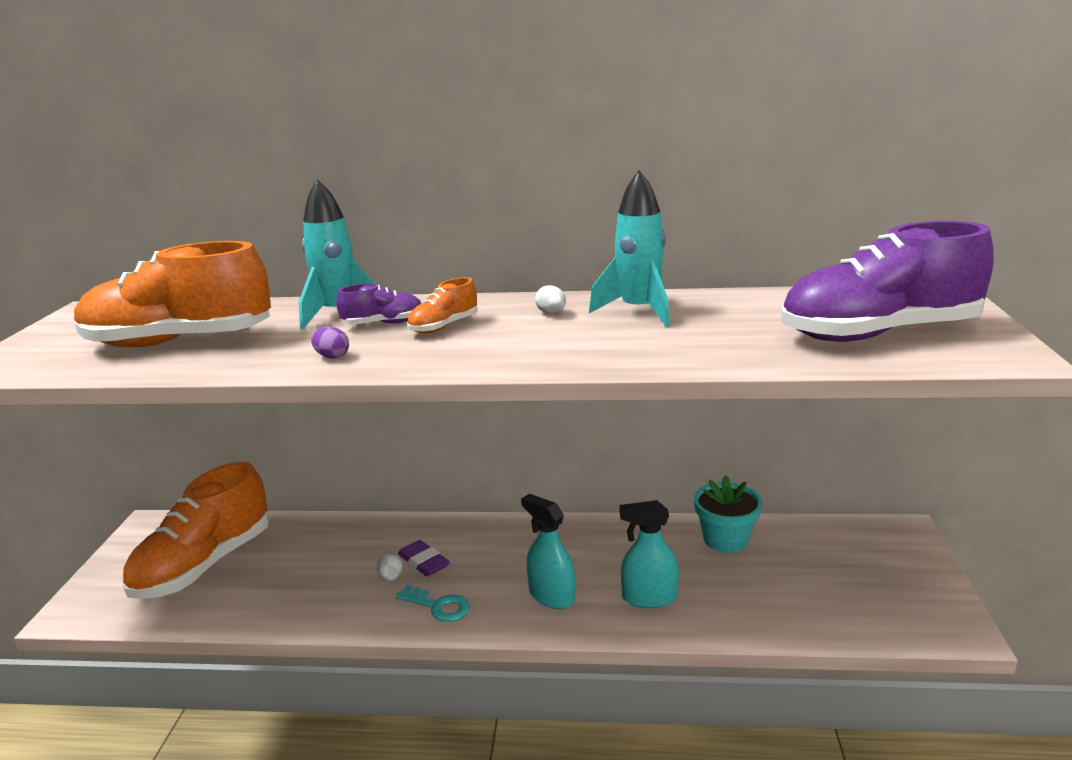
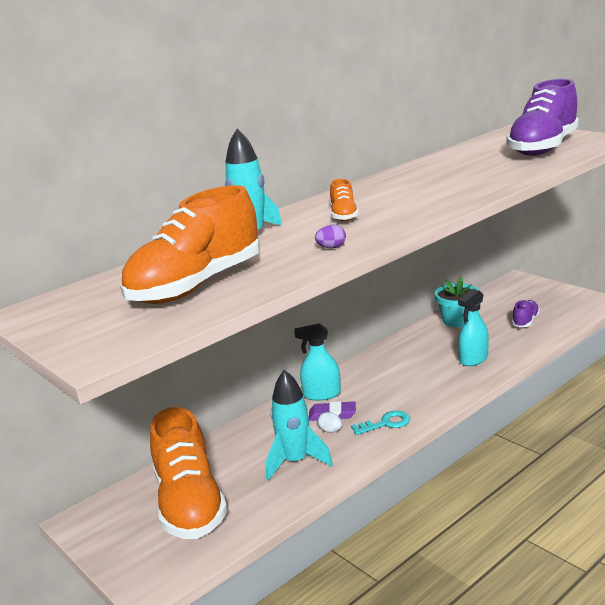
camera: 45 degrees left, 0 degrees up
purple shoe [336,284,421,325] -> purple shoe moved to [512,300,540,327]
turquoise spray bottle [521,494,575,609] -> turquoise spray bottle moved to [294,323,341,401]
white egg [535,285,566,314] -> none
turquoise rocket [589,170,670,327] -> turquoise rocket moved to [266,370,333,480]

